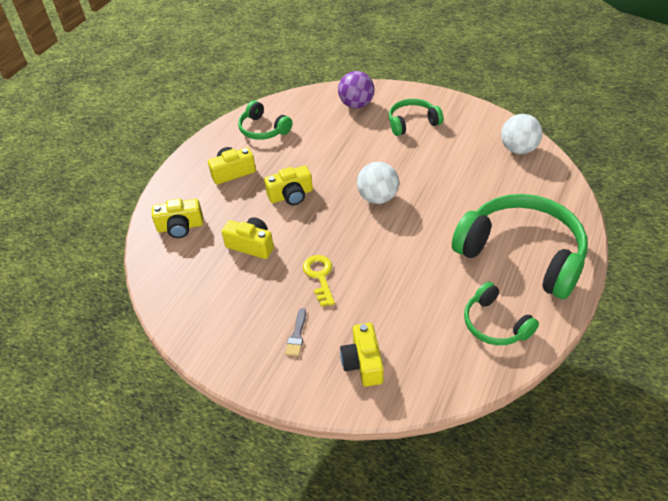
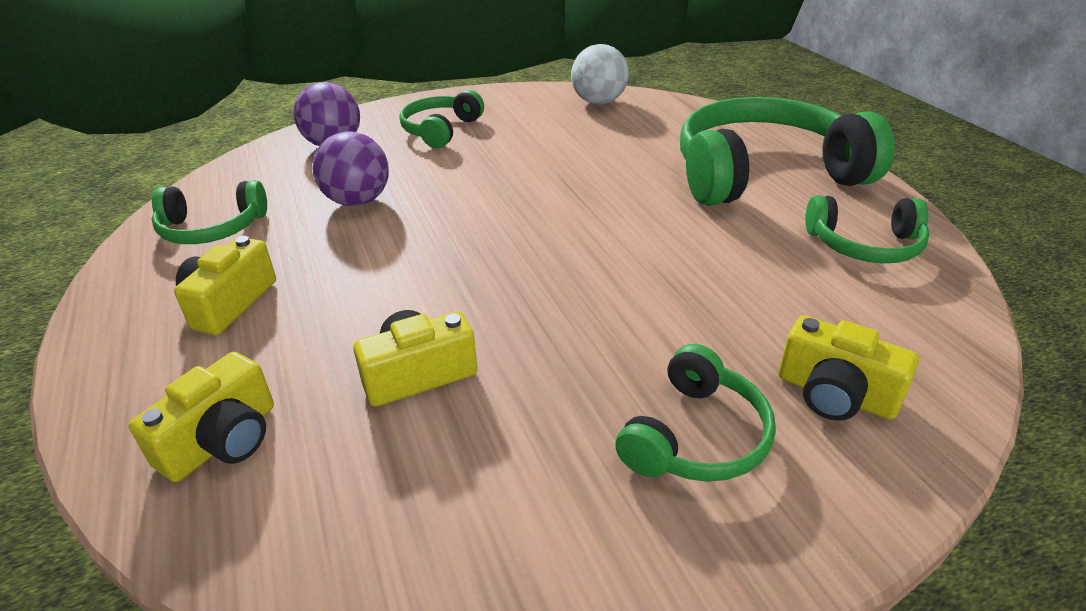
camera: 50 degrees left, 10 degrees down
yellow camera [264,166,313,205] -> none
grey brush [285,308,306,356] -> green headphones [615,344,776,482]
yellow key [303,255,335,307] -> none
white ball [357,162,399,204] -> none
none -> purple ball [313,131,389,206]

